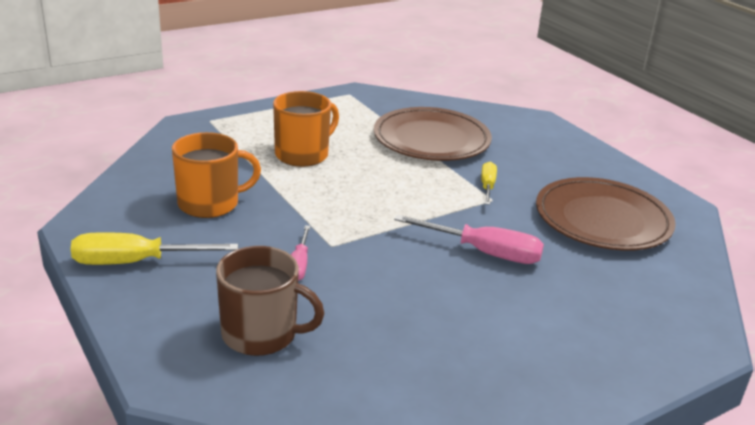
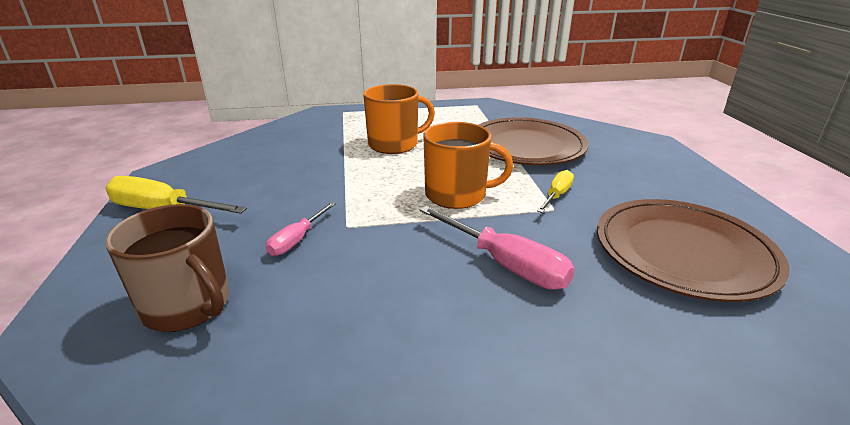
camera: 25 degrees right, 0 degrees up
orange mug [172,132,261,218] -> orange mug moved to [423,122,513,209]

